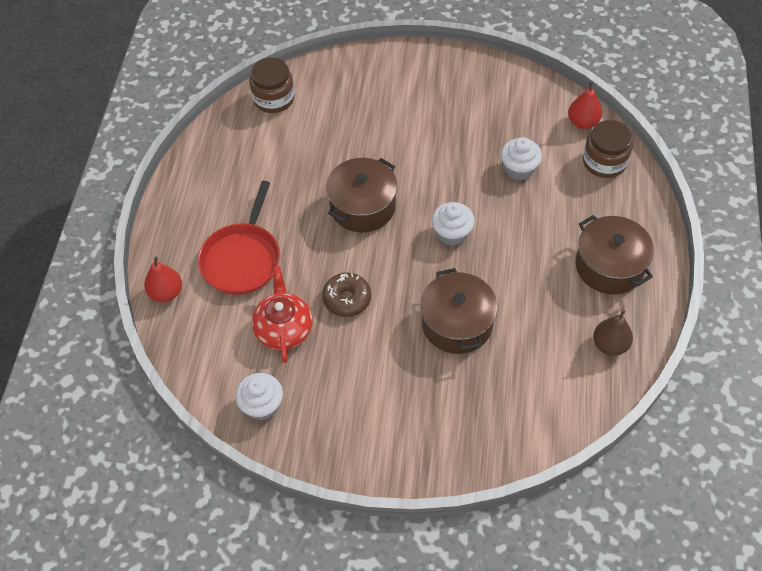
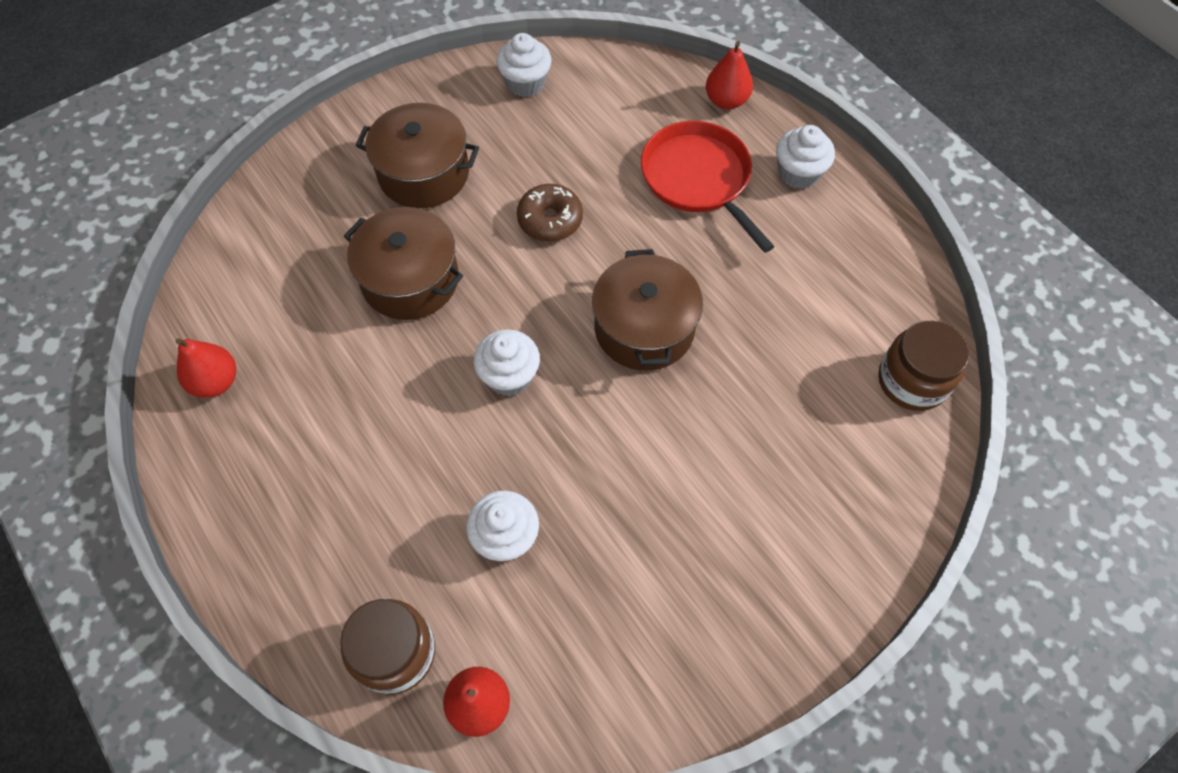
camera: 135 degrees right, 5 degrees up
red teapot [252,266,313,363] -> none
brown pot [576,215,654,294] -> brown pot moved to [355,103,479,208]
brown pear [593,310,633,356] -> red pear [175,338,236,398]
none -> white cupcake [776,125,835,189]

